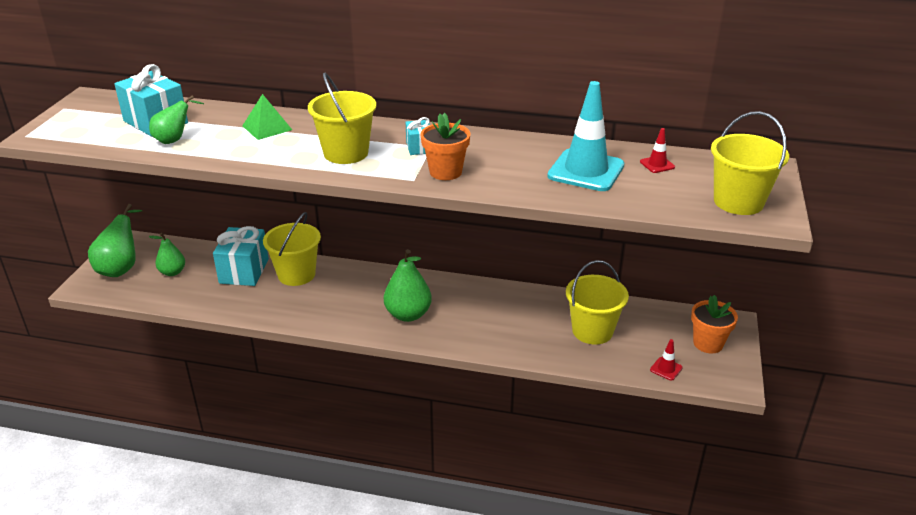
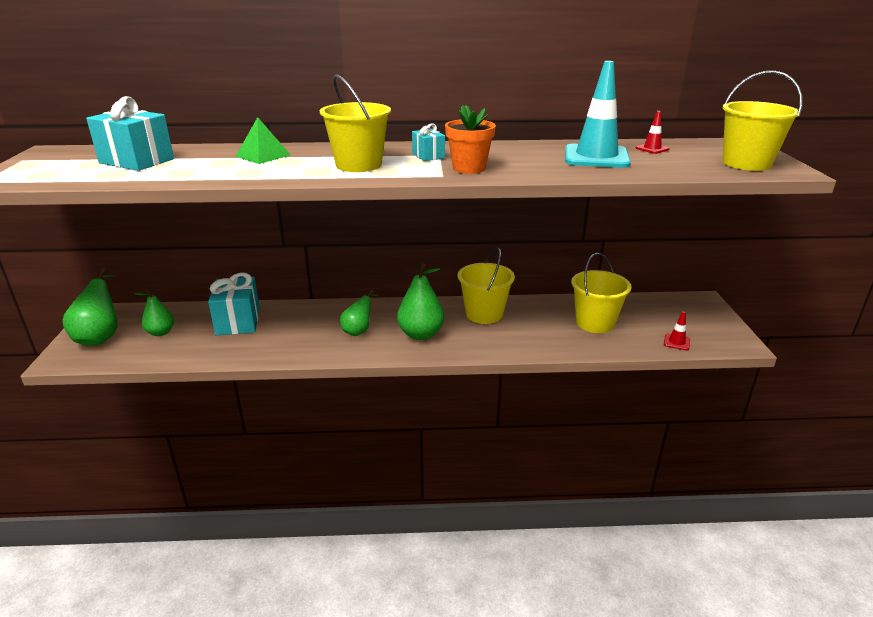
camera: 15 degrees left, 5 degrees down
green pear [149,95,204,144] -> green pear moved to [340,290,380,336]
yellow bucket [263,212,321,286] -> yellow bucket moved to [458,247,515,324]
orange flower pot [691,295,738,354] -> none

